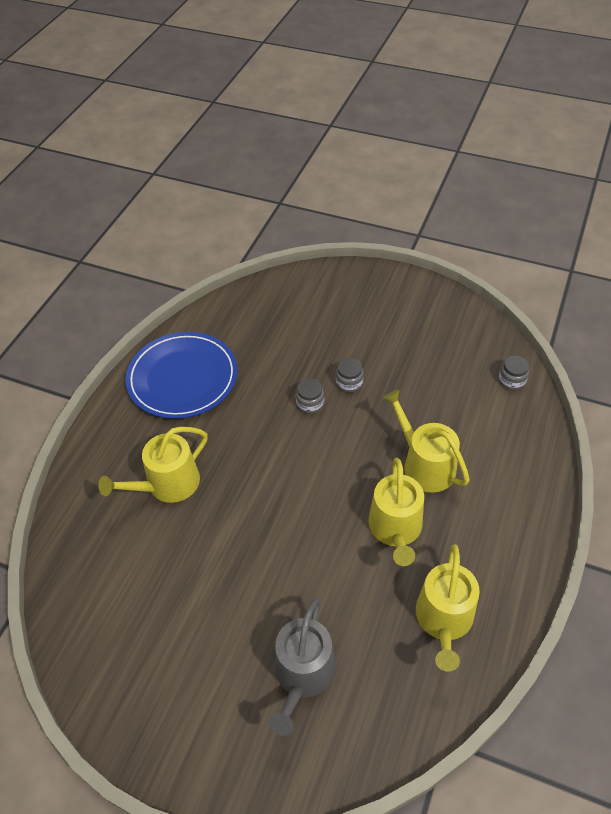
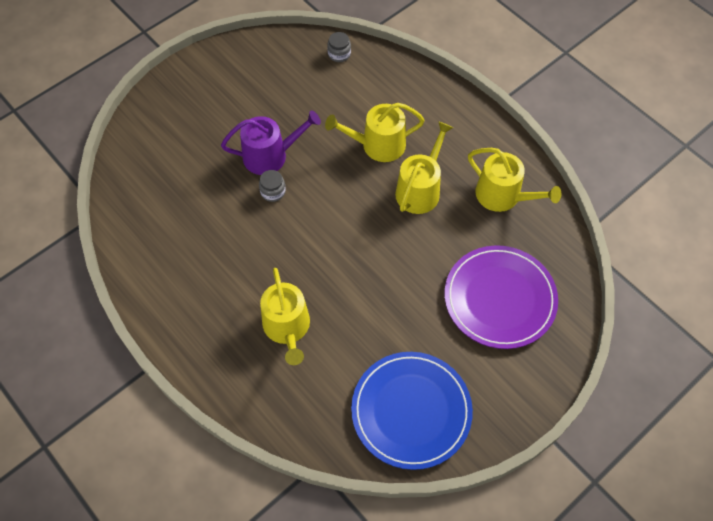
camera: 65 degrees left, 10 degrees up
blue plate [125,332,237,419] -> blue plate moved to [351,352,473,470]
grey watering can [269,598,336,736] -> purple plate [445,245,558,349]
grey jar [336,358,364,393] -> purple watering can [221,111,321,175]
yellow watering can [368,458,424,566] -> yellow watering can turned 90 degrees counterclockwise [395,121,454,214]

